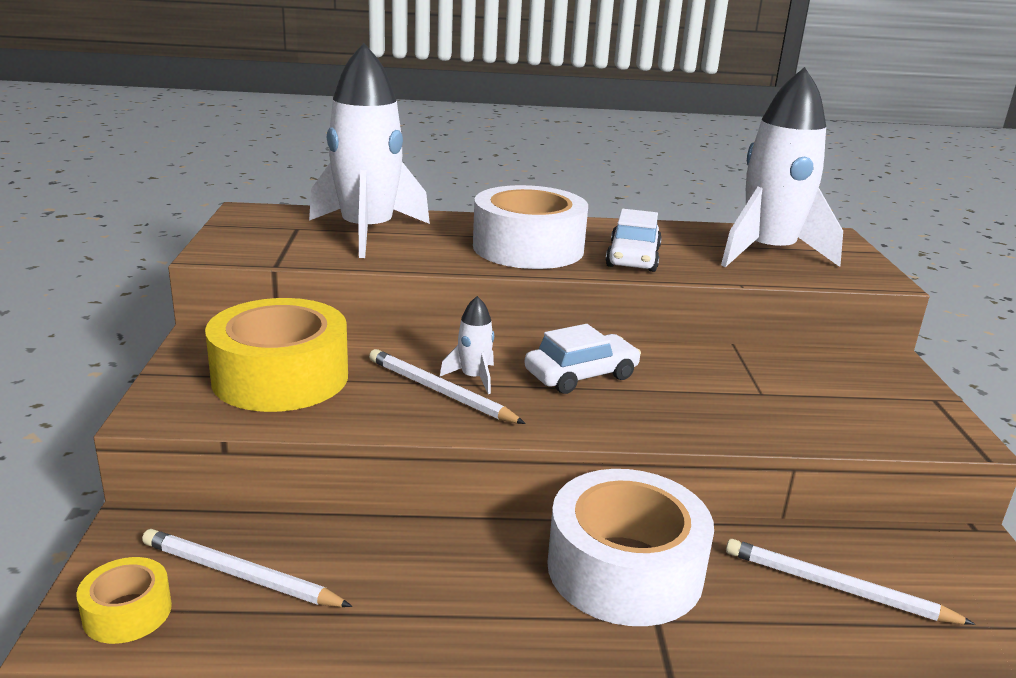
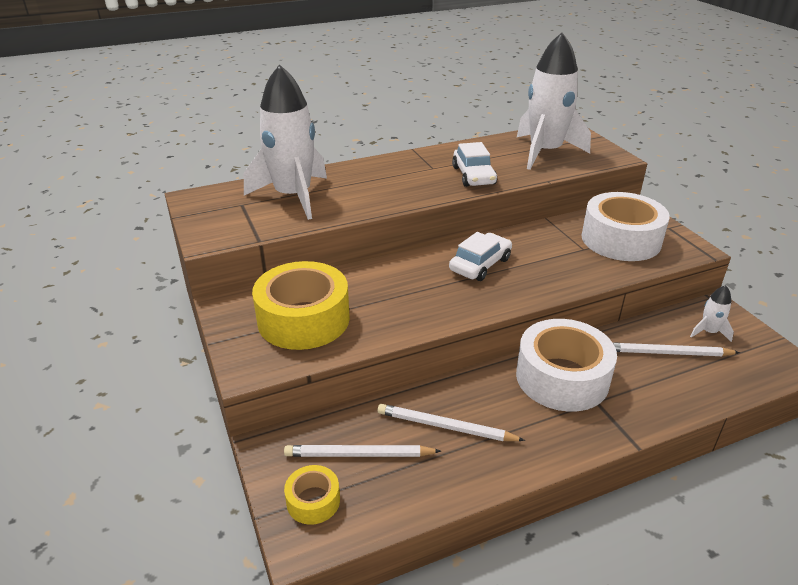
camera: 20 degrees left, 10 degrees up
white pencil [369,349,526,424] -> white pencil moved to [377,404,525,441]
white rocket [440,296,494,394] -> white rocket moved to [690,285,734,342]
white tape [473,185,588,269] -> white tape moved to [581,192,670,261]

